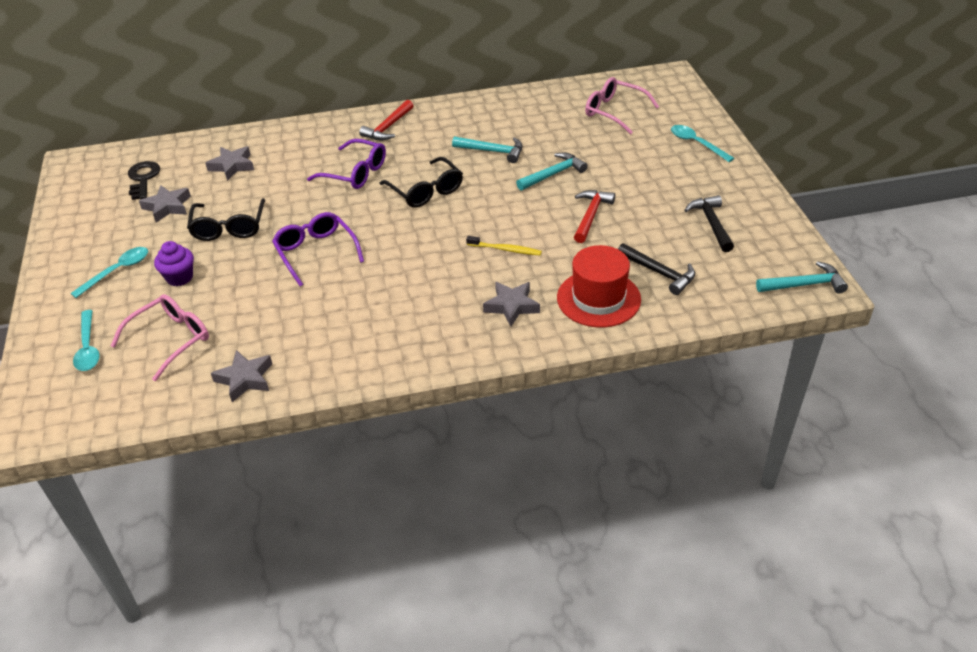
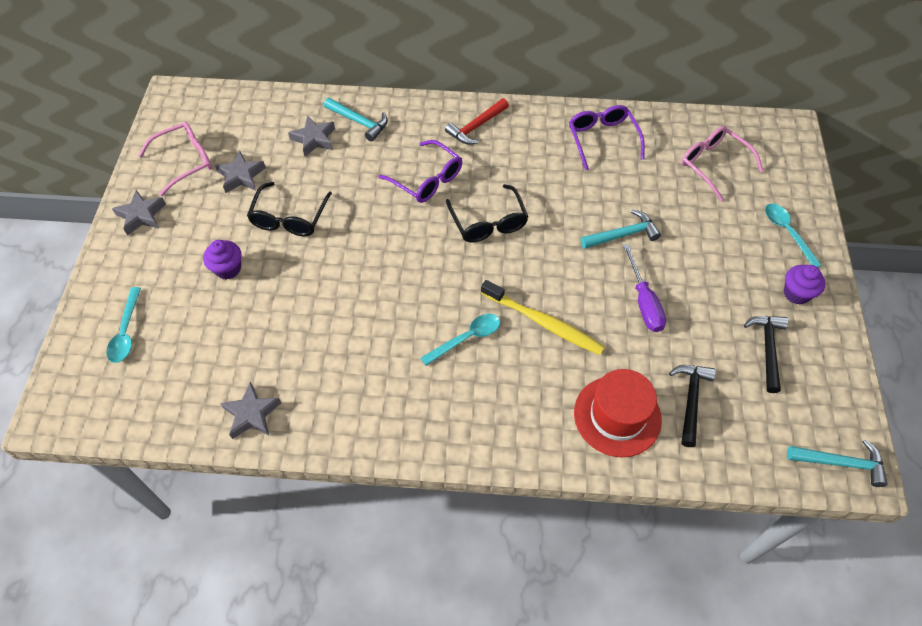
camera: 15 degrees right, 15 degrees up
turquoise spoon [70,247,148,298] -> turquoise spoon moved to [421,314,500,366]
pink glasses [111,294,209,381] -> pink glasses moved to [138,122,212,196]
black key [128,161,160,200] -> none
purple glasses [272,212,364,286] -> purple glasses moved to [569,105,645,170]
turquoise hammer [452,136,522,163] -> turquoise hammer moved to [324,98,388,142]
yellow toothbrush [466,236,542,256] -> yellow toothbrush [481,280,605,355], size x1.73
grey star [483,282,540,326] -> grey star moved to [112,190,166,235]
red hammer [574,190,615,243] -> purple screwdriver [623,244,666,332]
black hammer [618,243,695,295] -> black hammer turned 135 degrees counterclockwise [669,365,716,447]
none -> purple cupcake [784,265,825,305]

